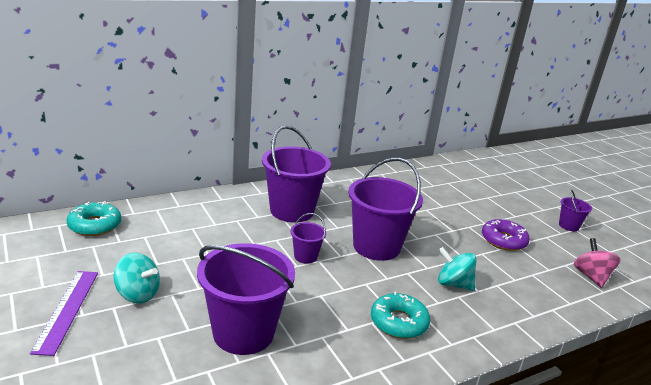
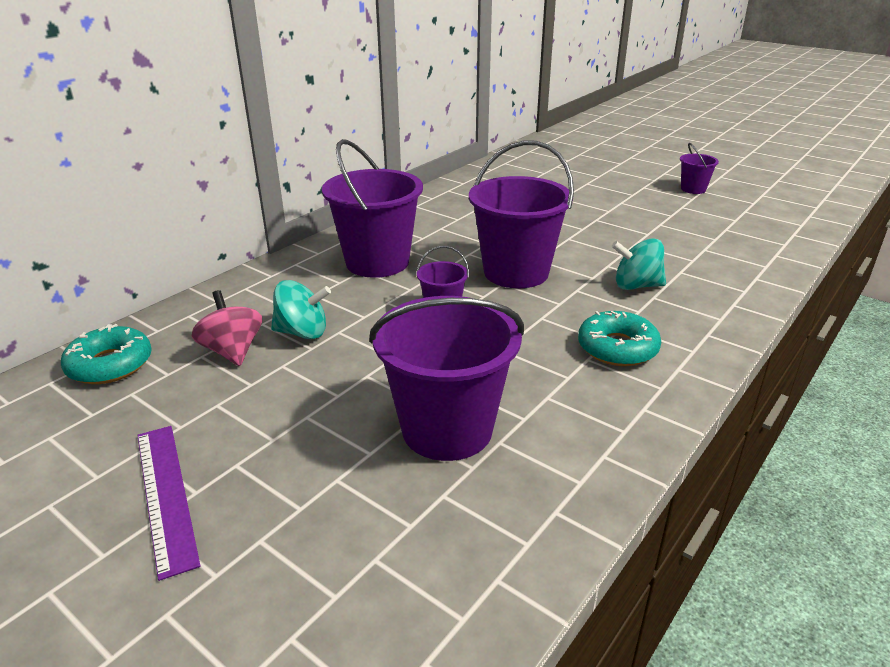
camera: 20 degrees left, 5 degrees up
turquoise spinning top [114,253,160,303] -> turquoise spinning top moved to [271,280,331,339]
purple donut [482,219,530,251] -> none
pink spinning top [574,238,620,288] -> pink spinning top moved to [192,290,262,366]

